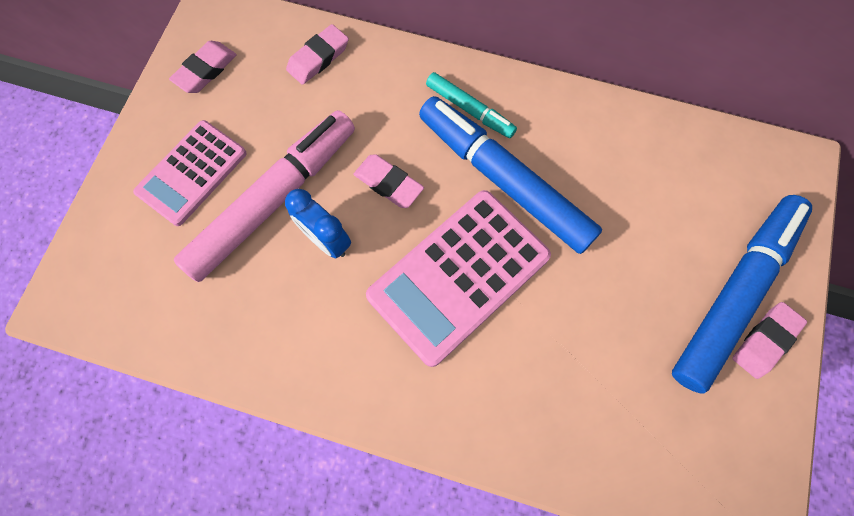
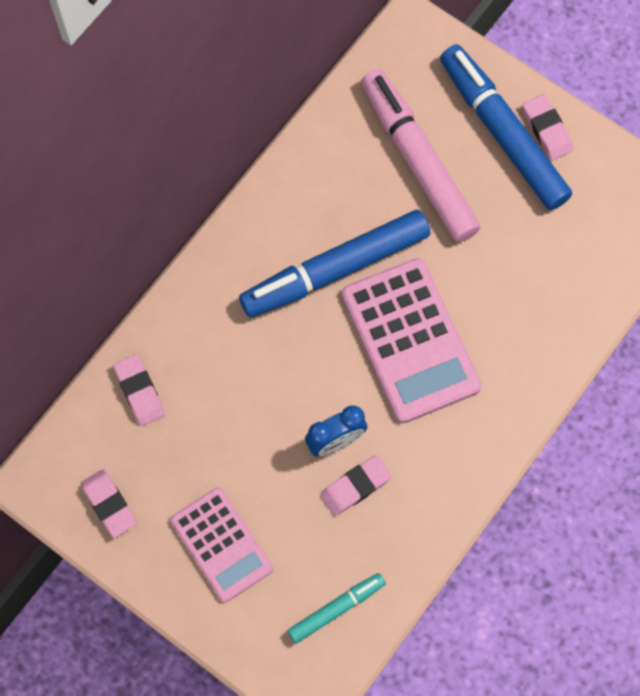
camera: 70 degrees left, 0 degrees up
pink marker [174,110,355,282] -> pink marker moved to [361,69,480,242]
pink eraser [353,154,424,208] -> pink eraser moved to [320,455,392,516]
turquoise marker [426,72,517,138] -> turquoise marker moved to [288,573,386,643]

